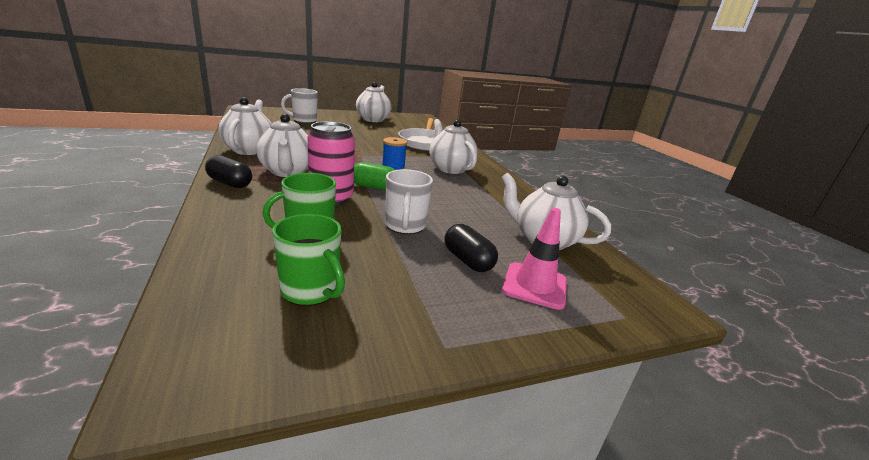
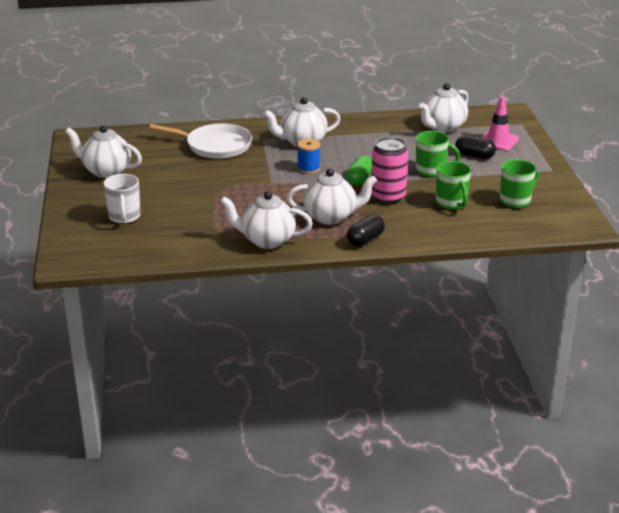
camera: 75 degrees left, 5 degrees up
white mug [385,169,433,234] -> green mug [416,131,460,178]
black capsule [445,224,498,272] -> black capsule turned 45 degrees clockwise [455,135,496,159]

